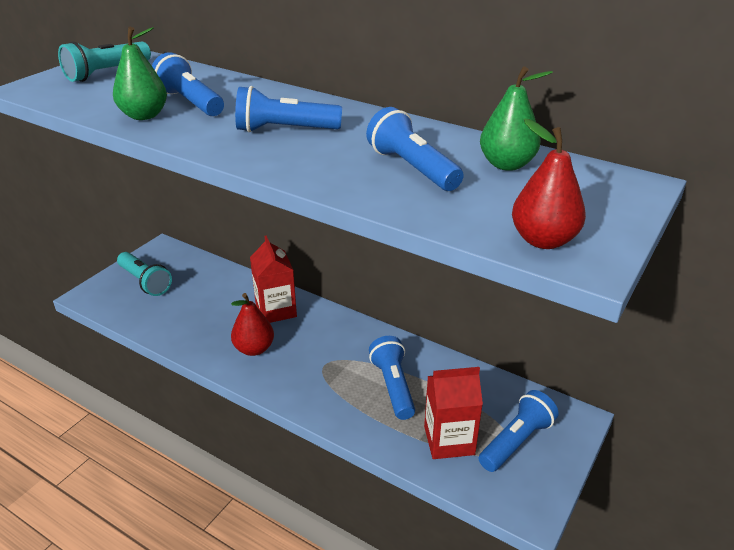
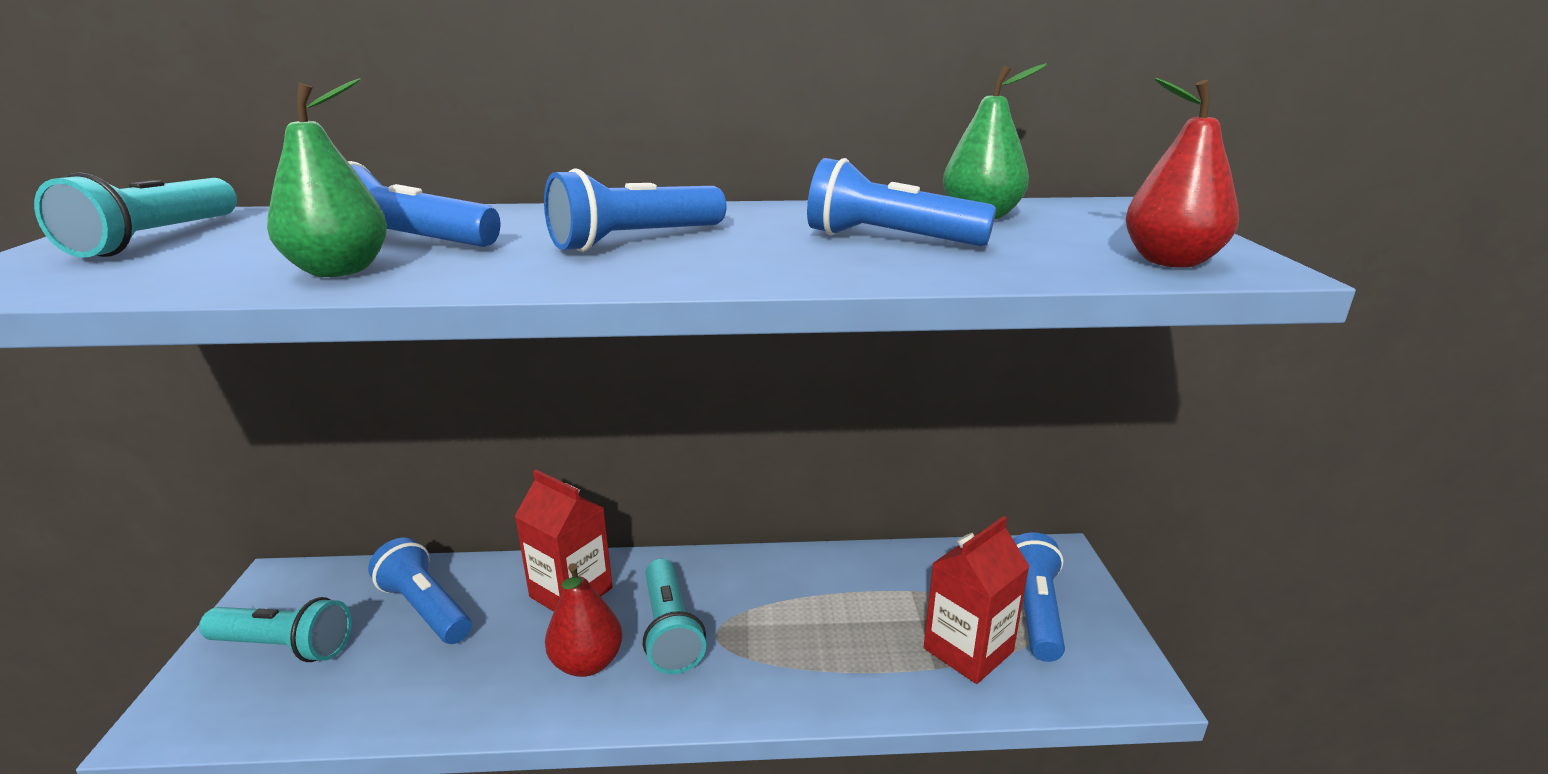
camera: 35 degrees left, 10 degrees down
blue flashlight [369,336,415,420] -> blue flashlight moved to [368,538,472,644]
none -> turquoise flashlight [643,559,706,674]

